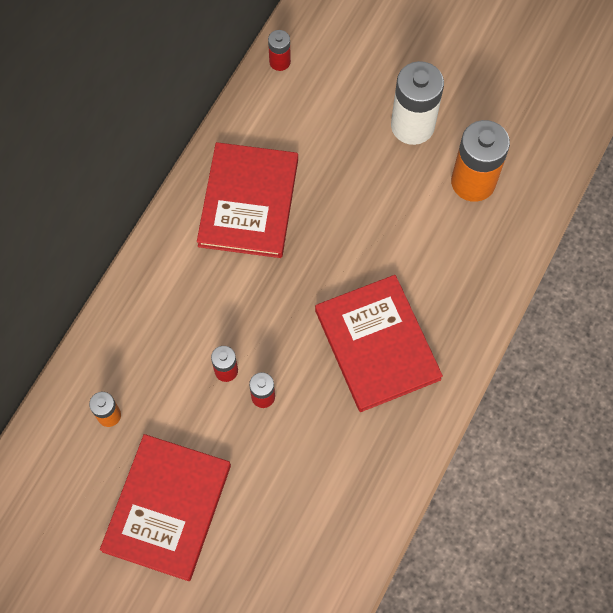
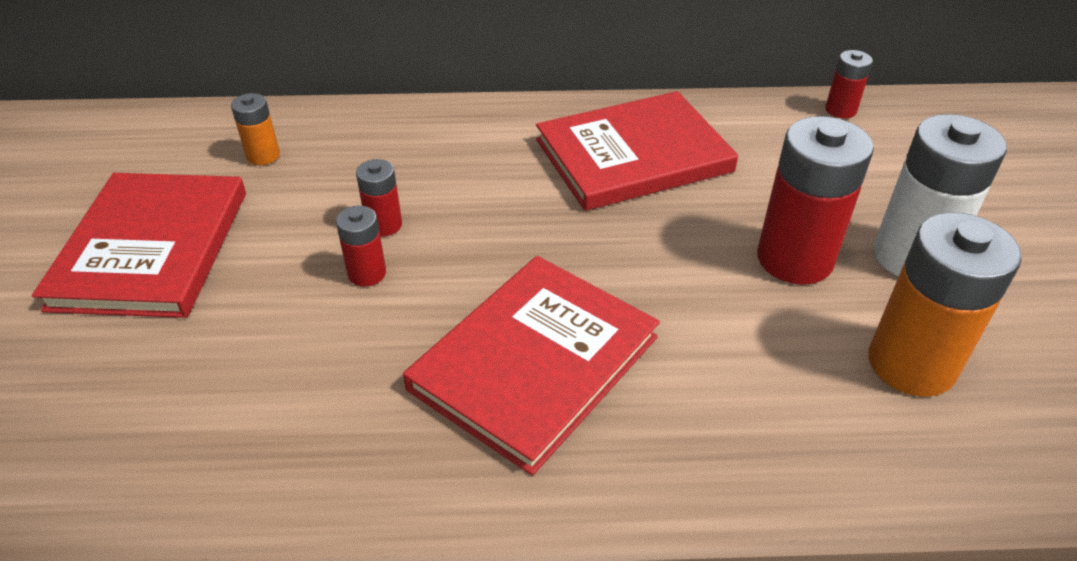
camera: 60 degrees right, 25 degrees down
red book [100,434,231,581] -> red book turned 75 degrees counterclockwise [32,173,246,318]
none -> red battery [757,116,874,285]

